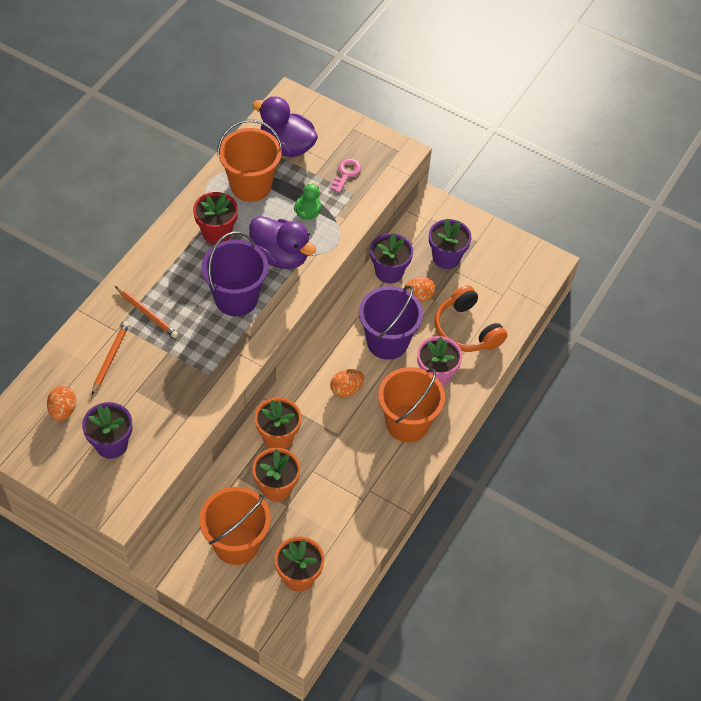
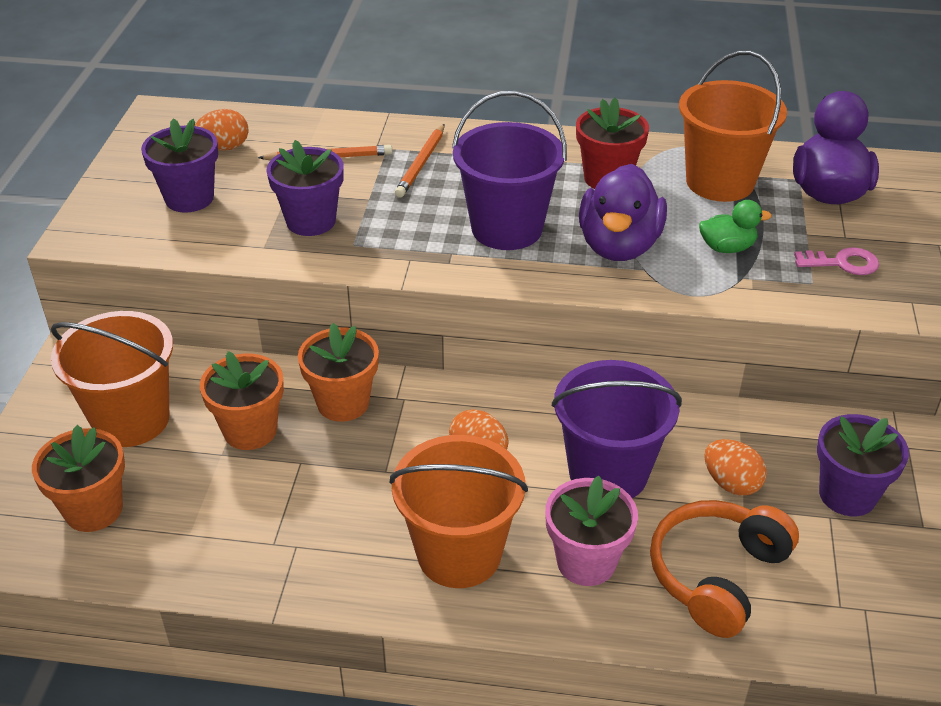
camera: 70 degrees right, 15 degrees down
purple flower pot [370,232,413,284] -> purple flower pot moved to [266,140,344,236]

